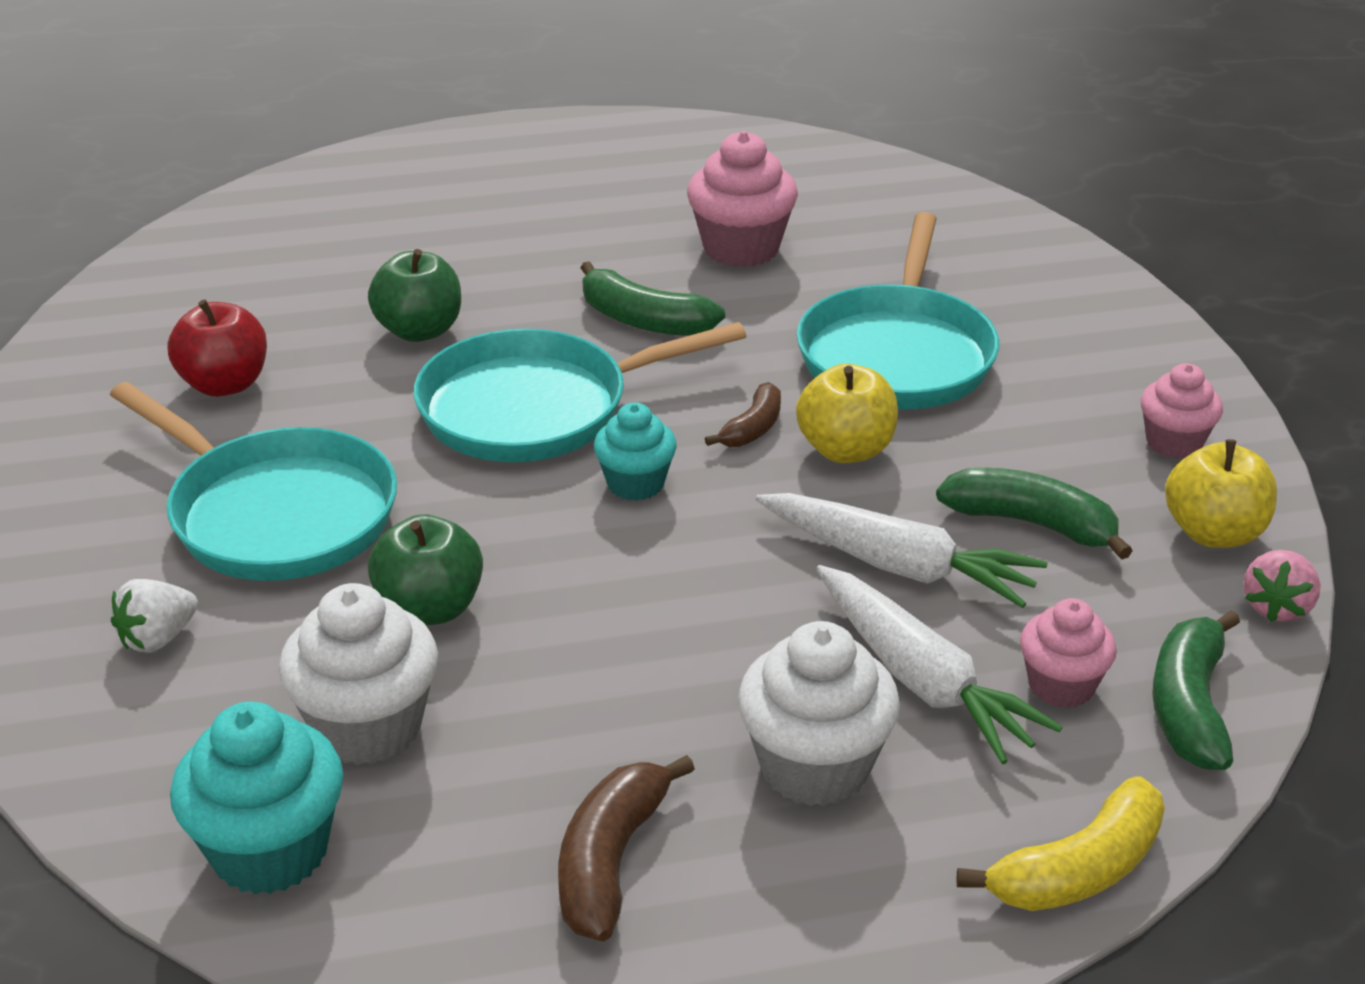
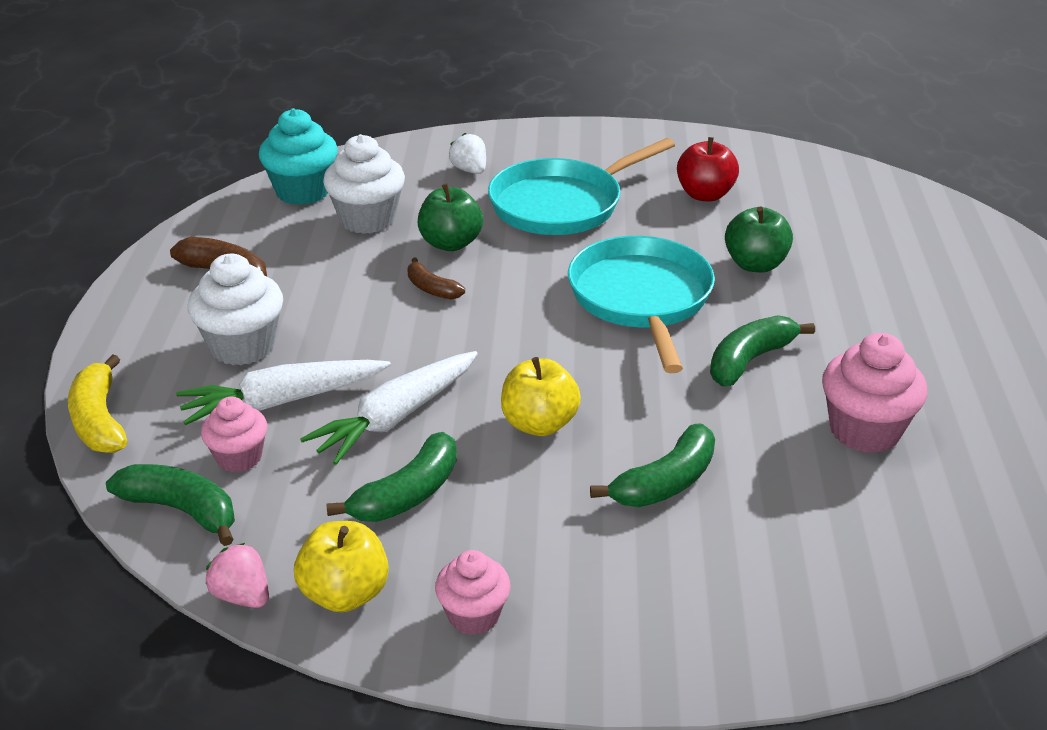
camera: 105 degrees right, 0 degrees up
turquoise cupcake [594,403,677,501] -> none
brown banana [705,382,781,447] -> brown banana moved to [407,257,465,300]
turquoise pan [797,212,999,409] -> green banana [590,423,715,507]

